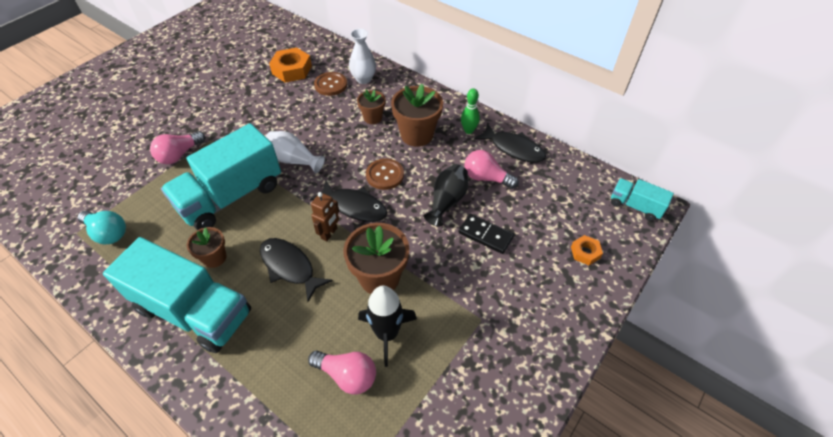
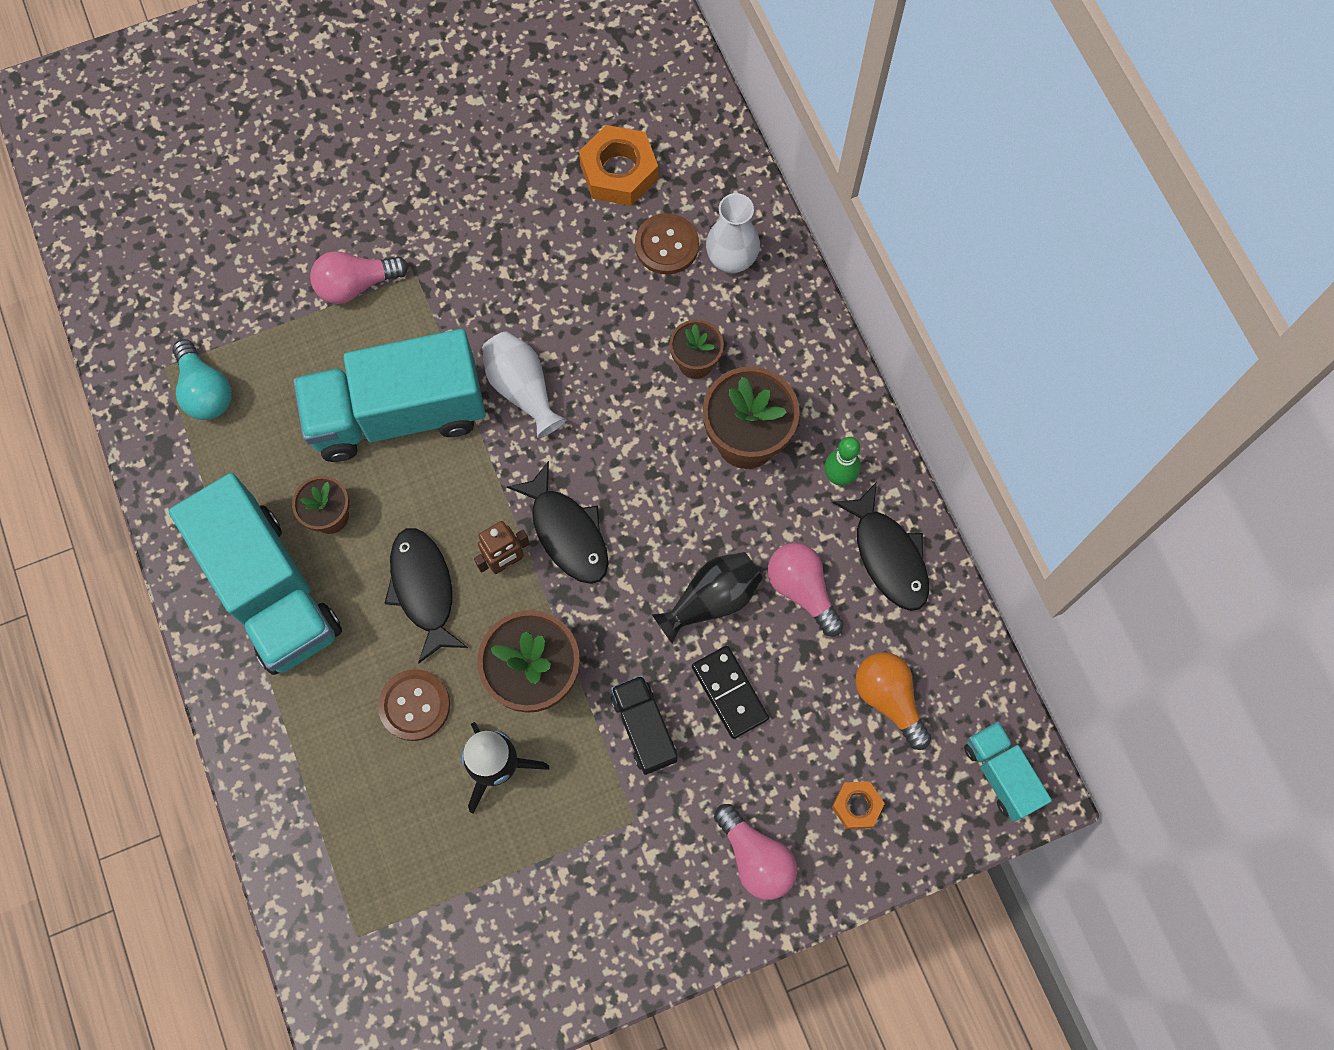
camera: 30 degrees right, 20 degrees up
pink light bulb [308,350,376,394] -> pink light bulb moved to [714,804,797,900]
brown button [366,159,404,190] -> brown button moved to [378,669,450,741]
none -> black truck [611,675,677,775]
none -> orange light bulb [855,652,931,750]

